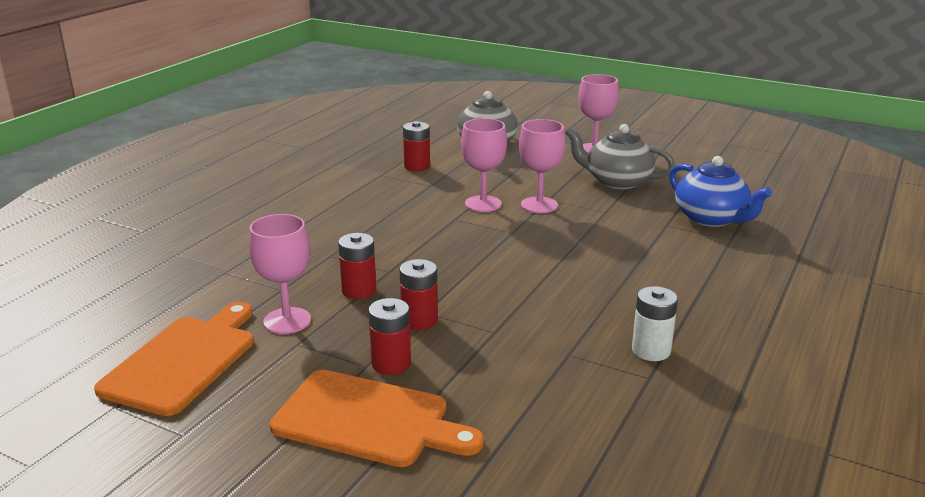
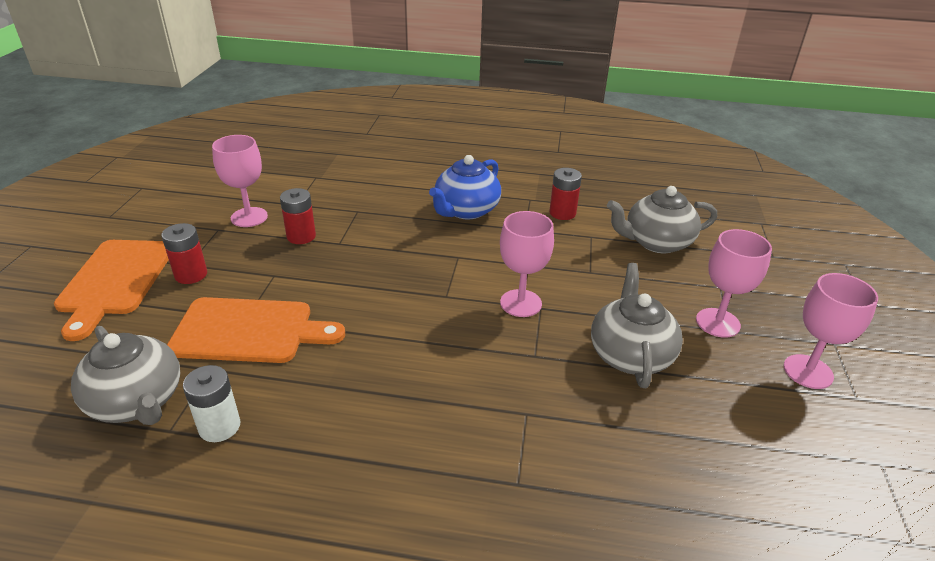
camera: 70 degrees right, 10 degrees up
orange cutting board [94,302,254,416] -> orange cutting board moved to [167,297,345,363]
red battery [400,259,438,330] -> none
pink goblet [461,118,507,212] -> pink goblet moved to [784,273,878,389]
blue teapot [669,156,772,227] -> blue teapot moved to [429,155,501,220]
none -> grey teapot [71,326,180,425]

